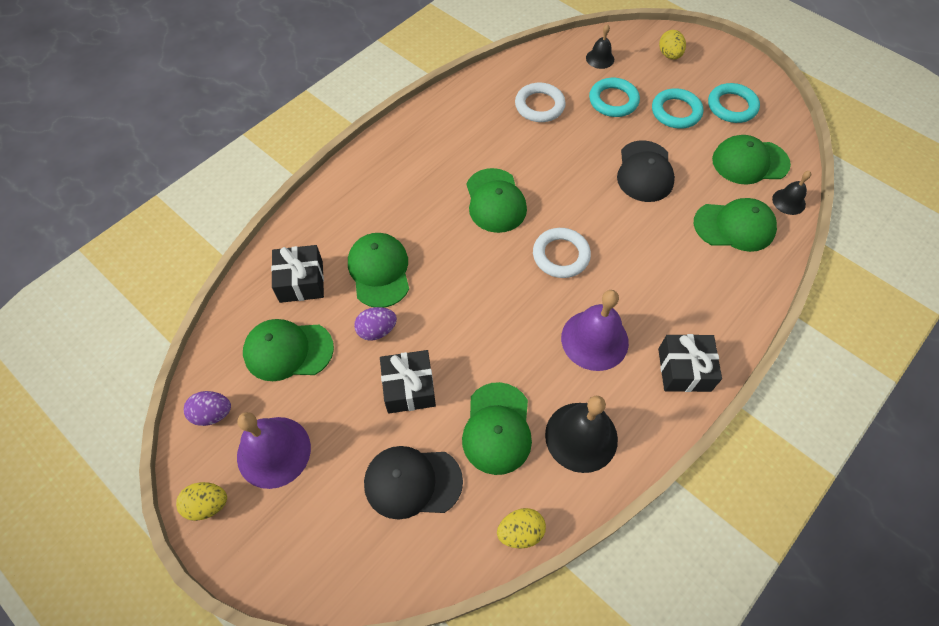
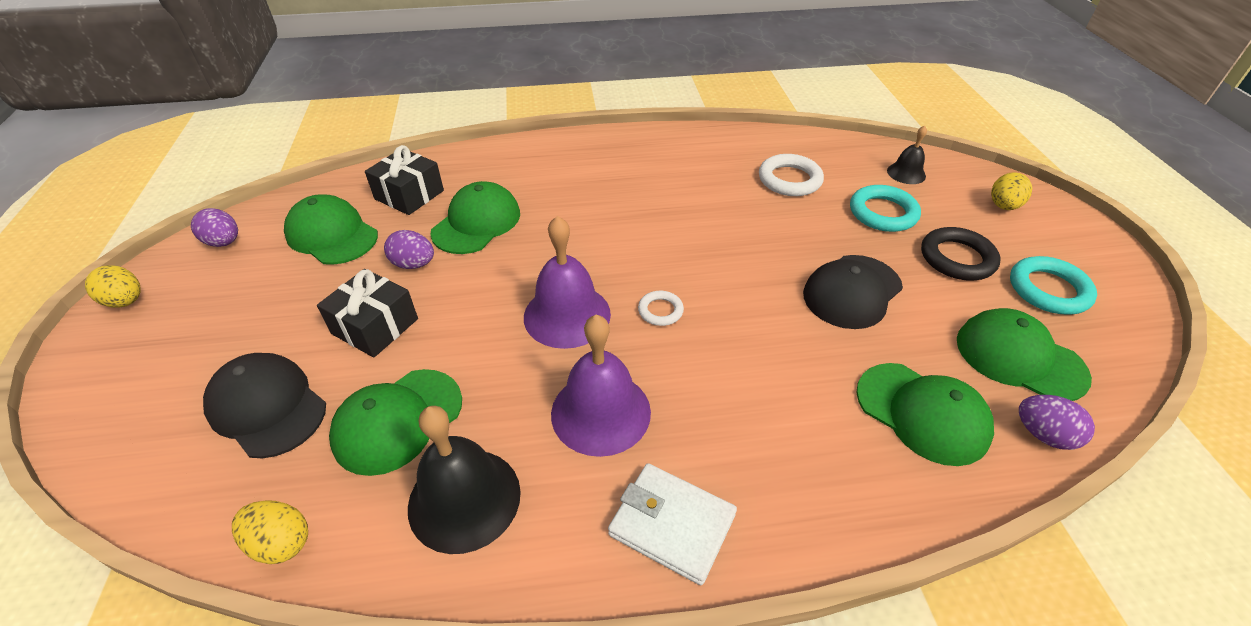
camera: 40 degrees right, 15 degrees down
purple bell [237,412,311,489] -> purple bell moved to [524,216,611,349]
green cap [466,168,527,233] -> none
white ring [533,228,591,278] -> white ring [638,291,684,326], size x0.57
turquoise ring [652,88,703,129] -> black ring [921,227,1001,281]
black gift [658,334,722,392] -> white wallet [608,463,737,585]
black bell [772,171,811,215] -> purple egg [1019,395,1095,450]

